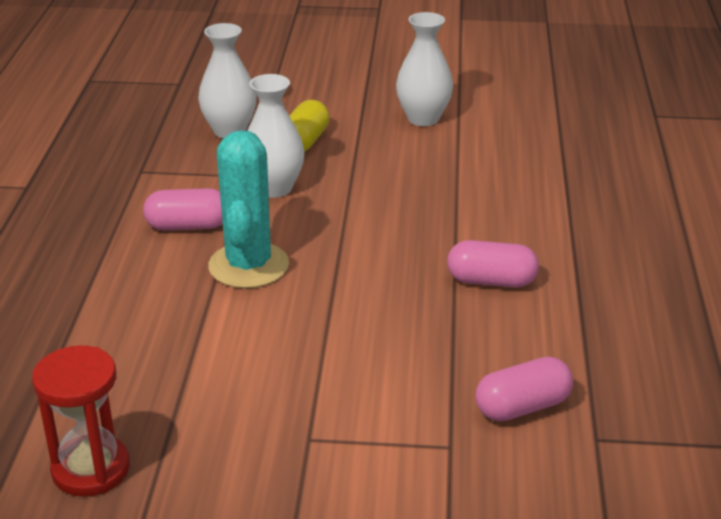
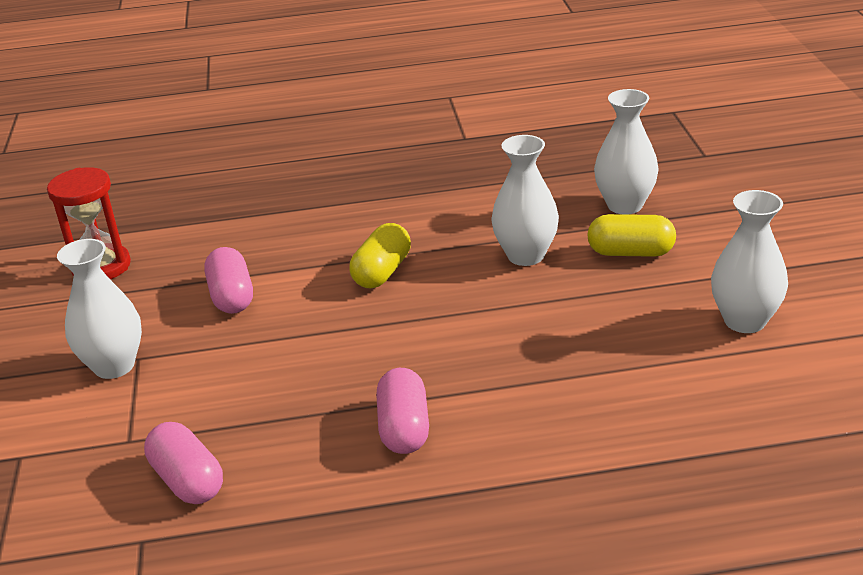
camera: 80 degrees right, 0 degrees up
pink capsule [143,188,223,230] -> pink capsule moved to [204,247,253,314]
turquoise cactus [208,130,289,288] -> yellow capsule [349,223,411,288]
none -> white vase [57,239,142,379]

